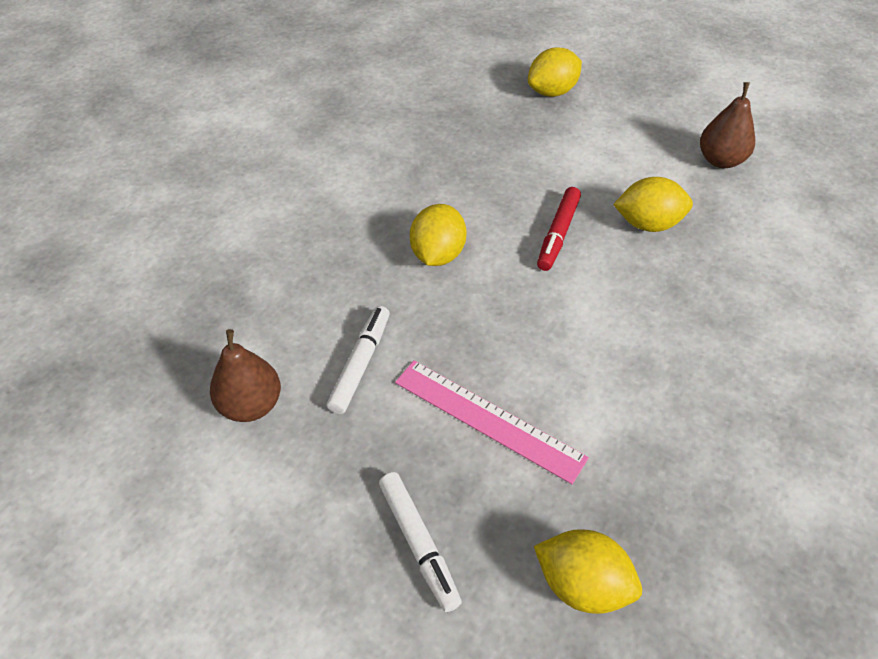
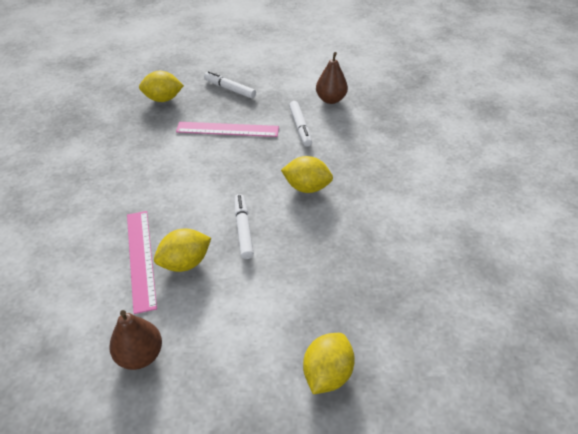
camera: 150 degrees right, 5 degrees down
yellow lemon [410,204,466,266] -> yellow lemon turned 60 degrees counterclockwise [281,156,333,193]
red marker [537,187,581,271] -> white marker [234,194,254,259]
none -> pink ruler [127,211,157,314]

